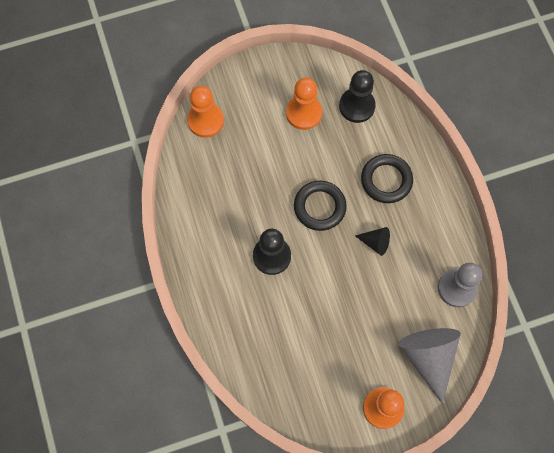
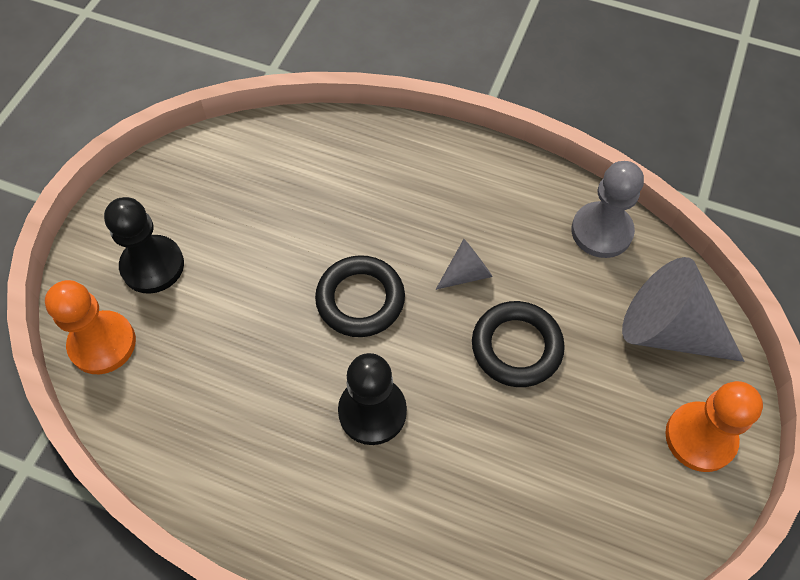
camera: 50 degrees left, 10 degrees down
orange pawn [286,78,322,130] -> none
black pawn [339,70,376,123] -> black pawn moved to [104,197,184,294]
black cone [355,227,390,256] -> grey cone [436,239,493,290]
black ring [361,154,413,203] -> black ring moved to [472,301,565,387]

